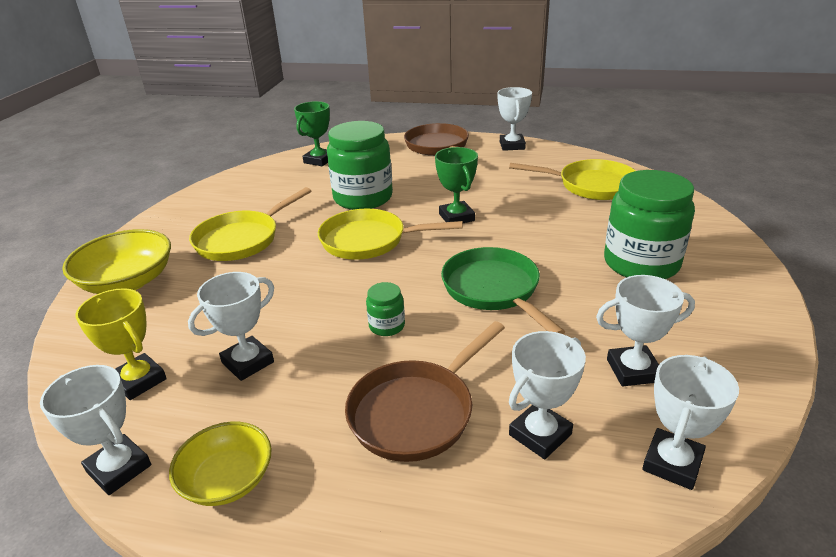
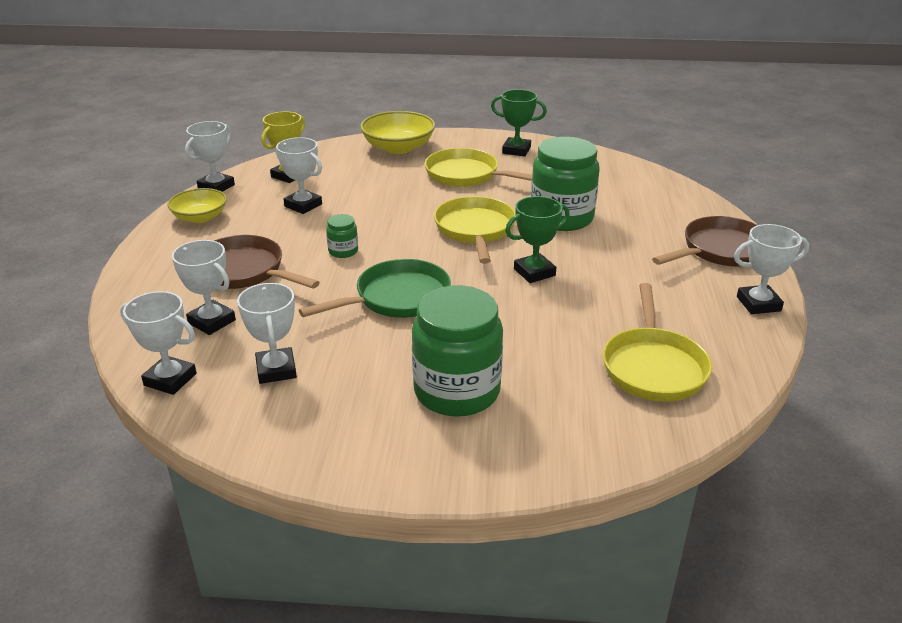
camera: 80 degrees right, 0 degrees up
green trophy [294,101,330,166] -> green trophy moved to [491,89,547,157]

